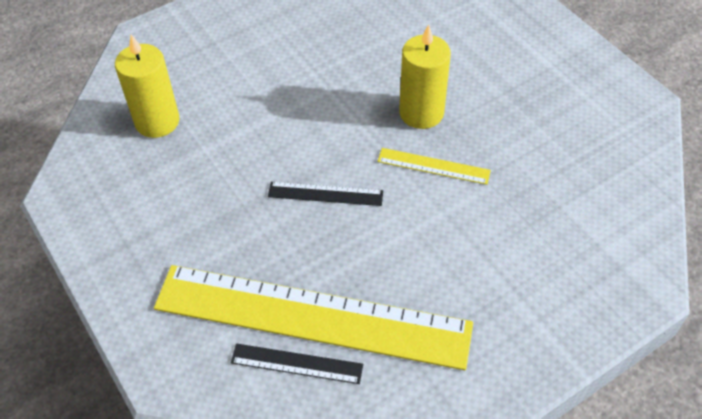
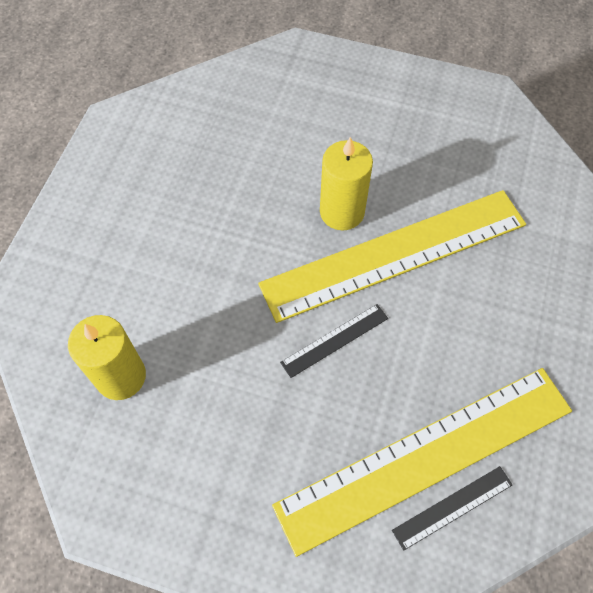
camera: 40 degrees left, 10 degrees up
yellow ruler [377,148,491,185] -> yellow ruler [258,190,526,323], size x2.50

